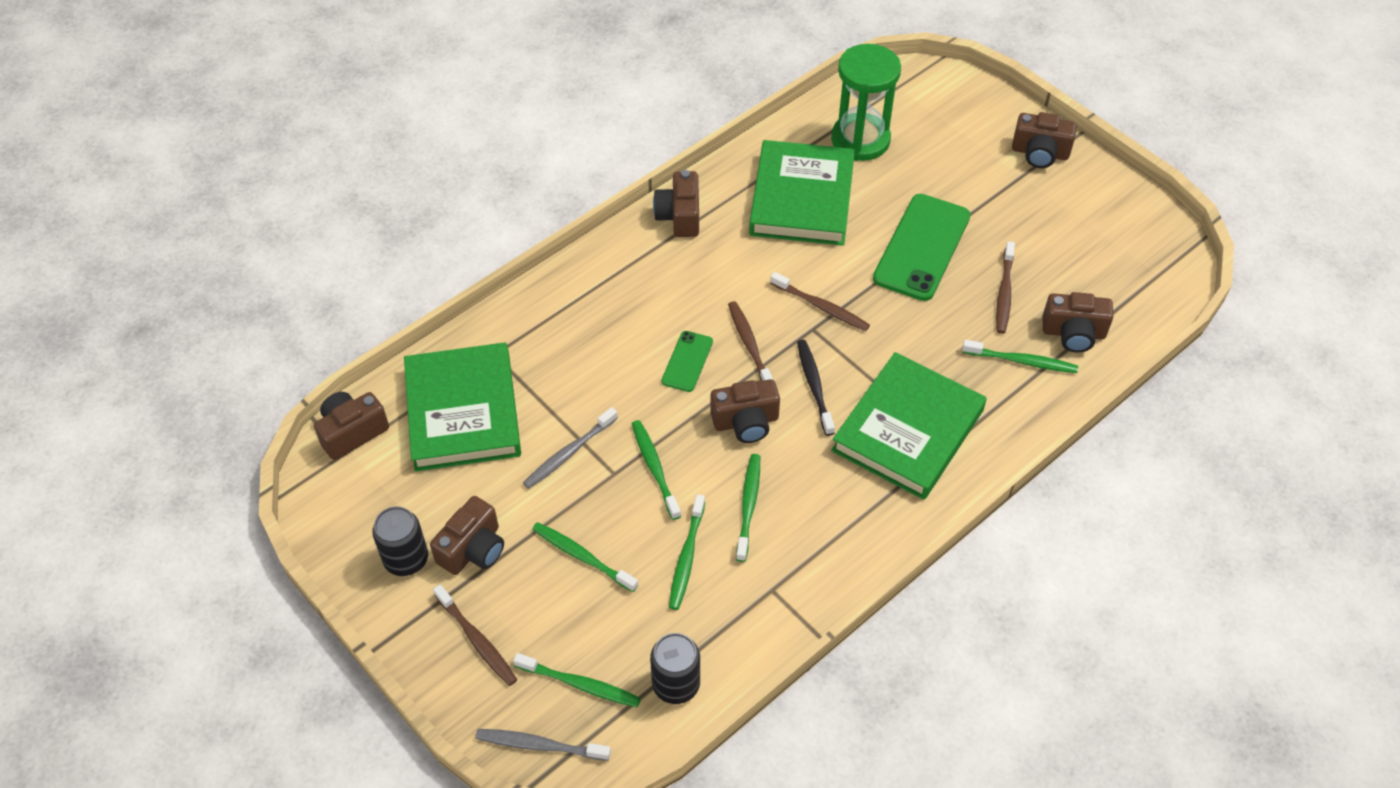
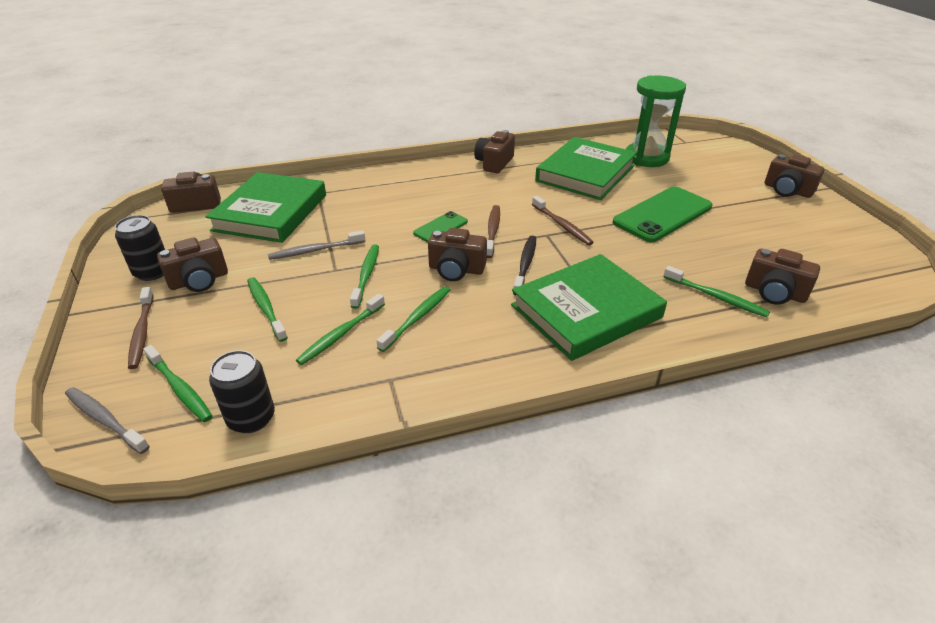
camera: 25 degrees right, 15 degrees down
brown toothbrush [996,241,1015,334] -> none

